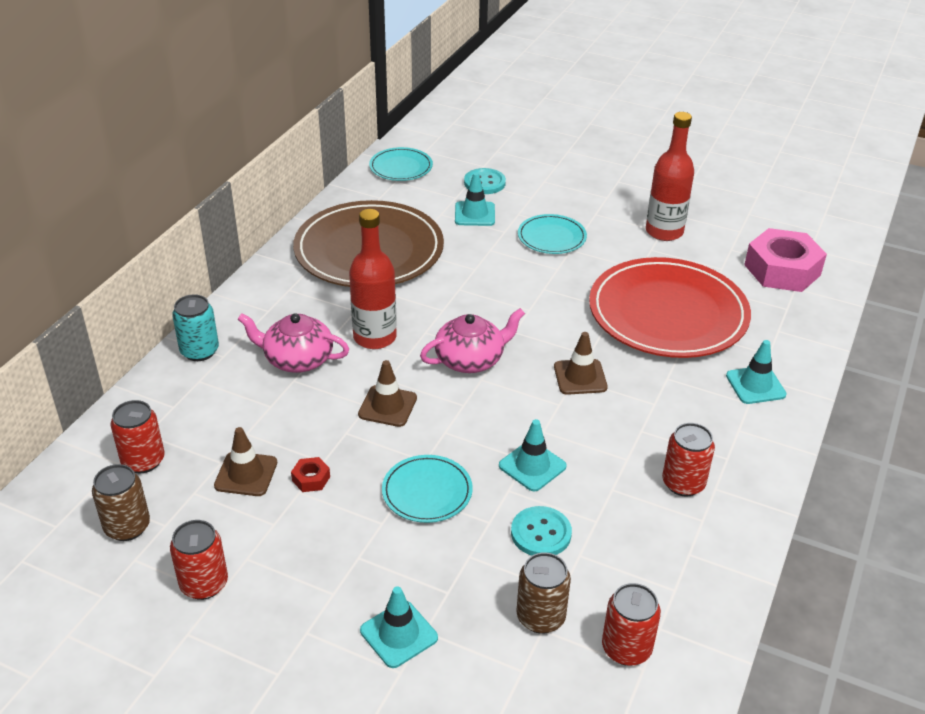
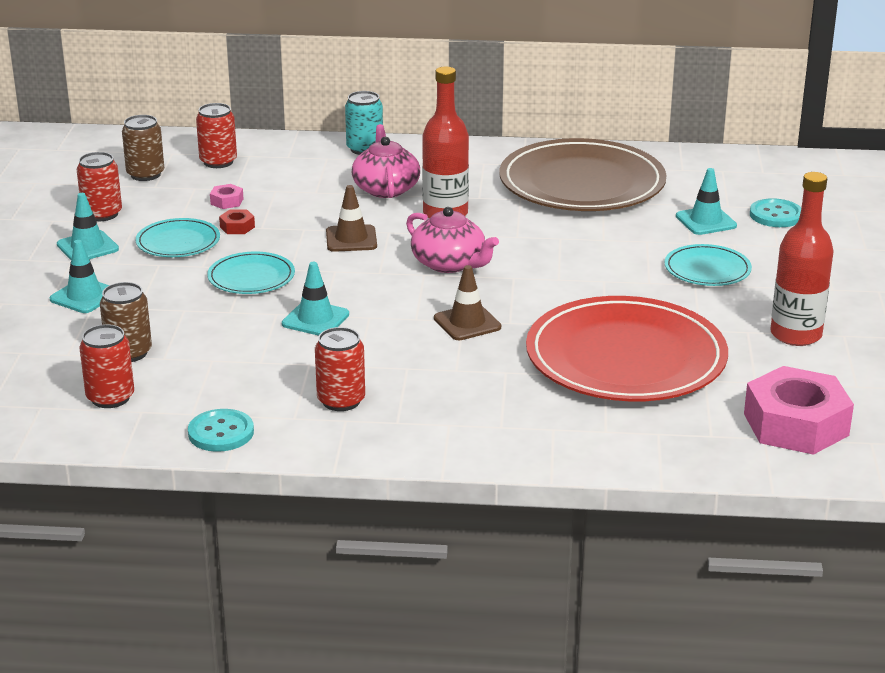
camera: 70 degrees right, 10 degrees down
brown traffic cone [214,427,277,496] -> pink nut [210,184,244,209]
turquoise plate [369,147,433,181] -> turquoise plate moved to [136,218,220,257]
turquoise button [511,506,572,556] -> turquoise button moved to [188,409,254,452]
turquoise traffic cone [726,340,787,404] -> turquoise traffic cone moved to [57,193,119,260]

